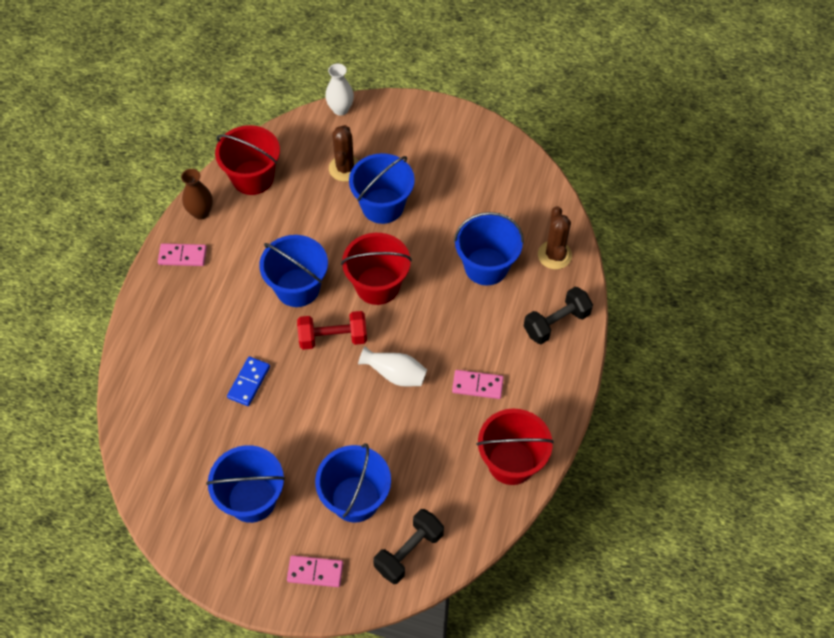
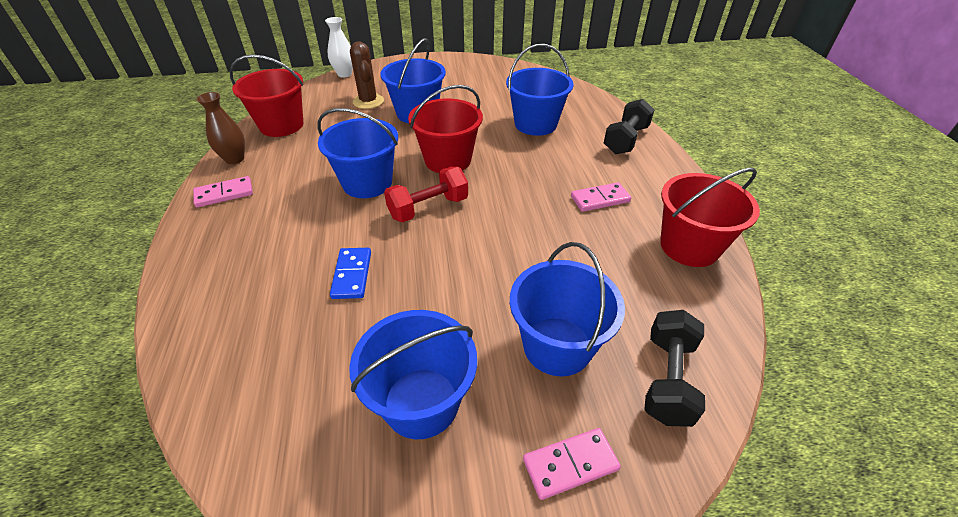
camera: 25 degrees left, 15 degrees down
white vase [358,346,427,387] -> none
brown cactus [538,206,572,269] -> none

